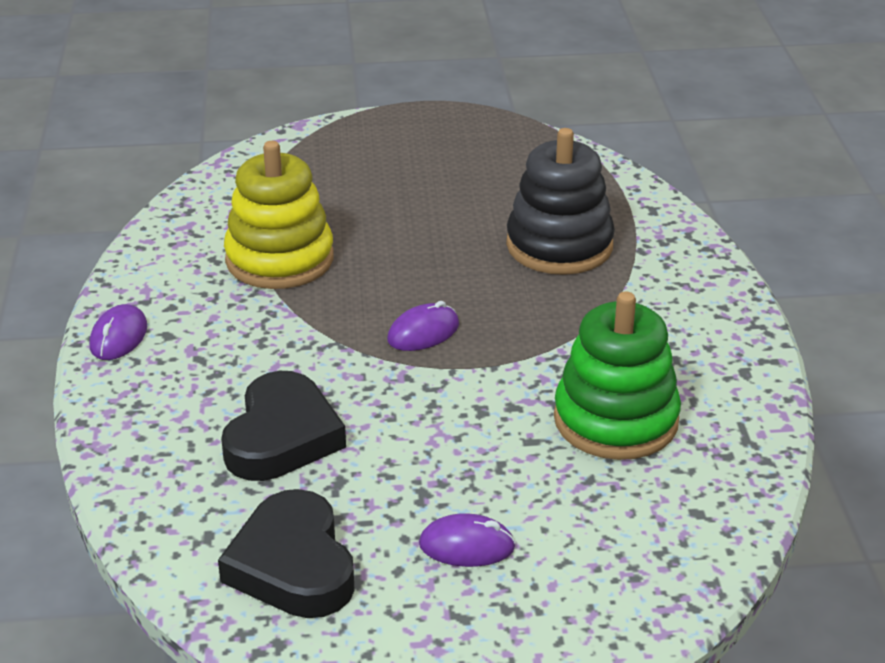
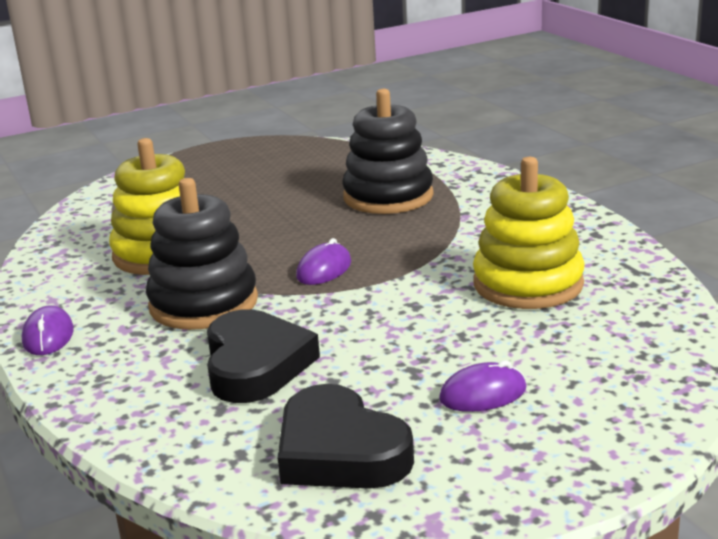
camera: 20 degrees left, 10 degrees down
green stacking toy [554,292,681,460] -> yellow stacking toy [473,157,585,309]
none -> black stacking toy [146,178,258,330]

